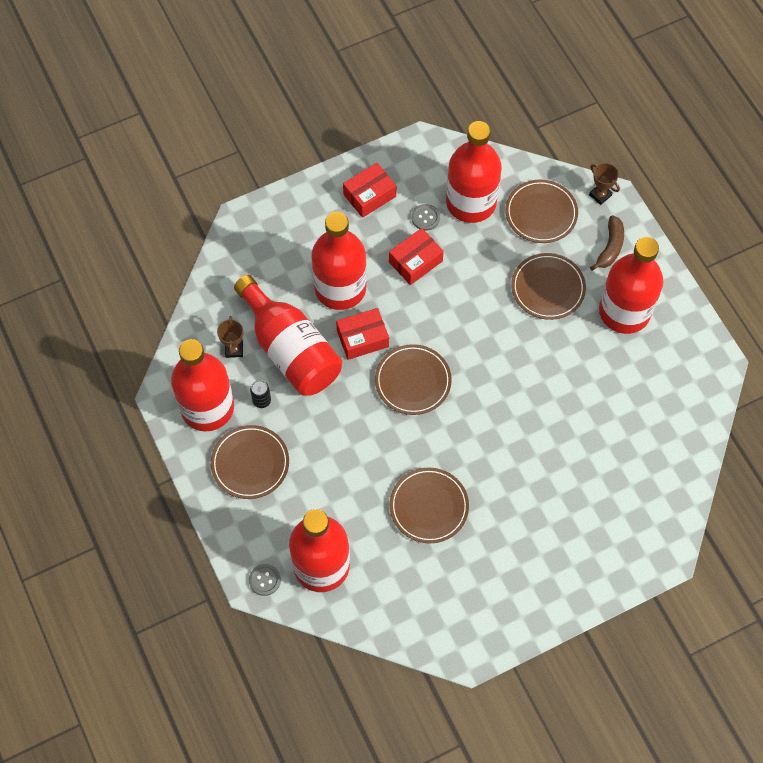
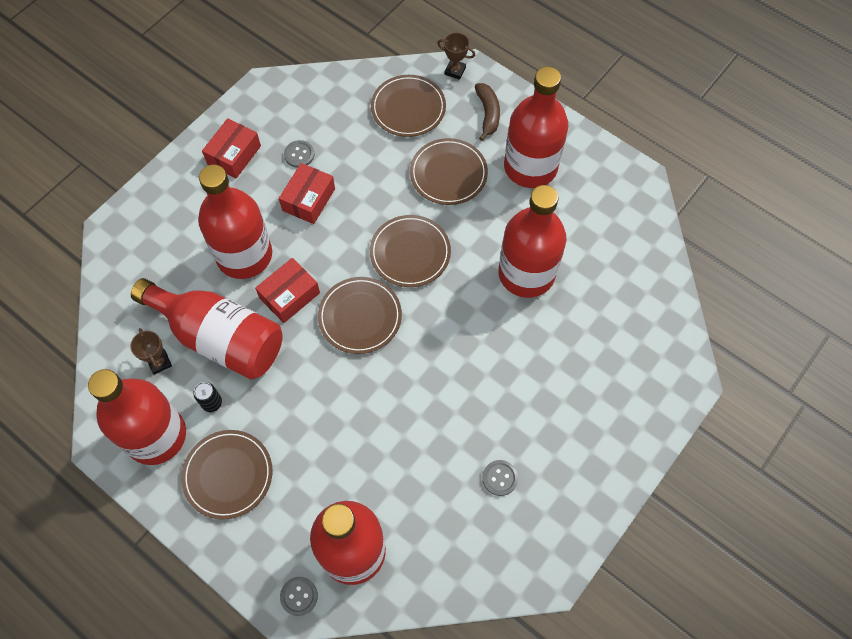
camera: 25 degrees left, 0 degrees up
brown plate [390,467,469,544] -> brown plate moved to [370,215,451,287]
red bottle [446,121,502,223] -> red bottle moved to [498,185,567,298]
none -> grey button [482,460,518,496]

